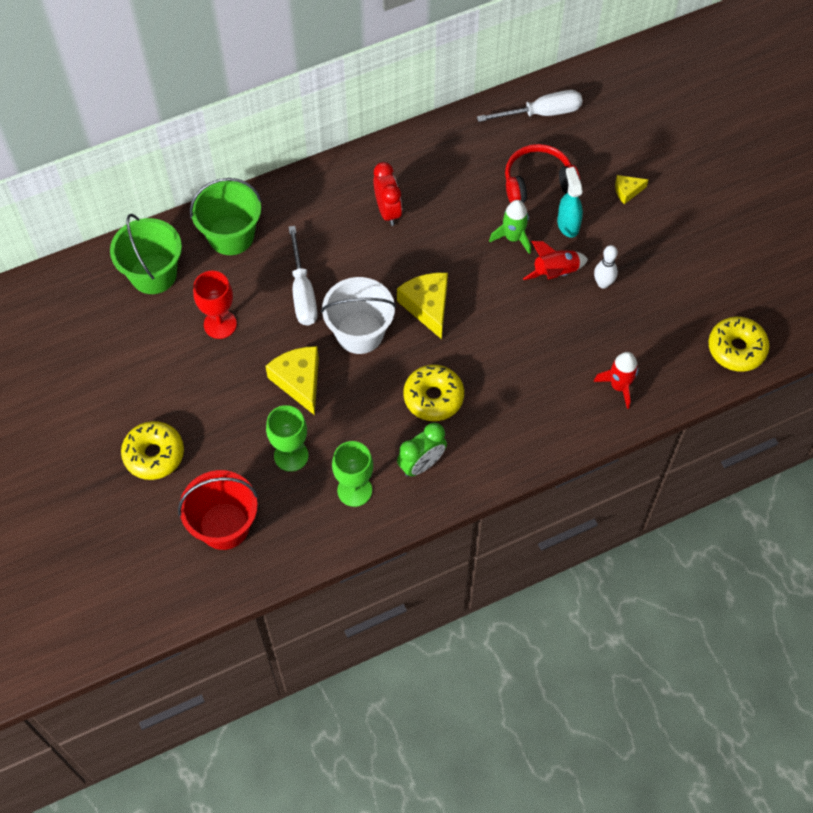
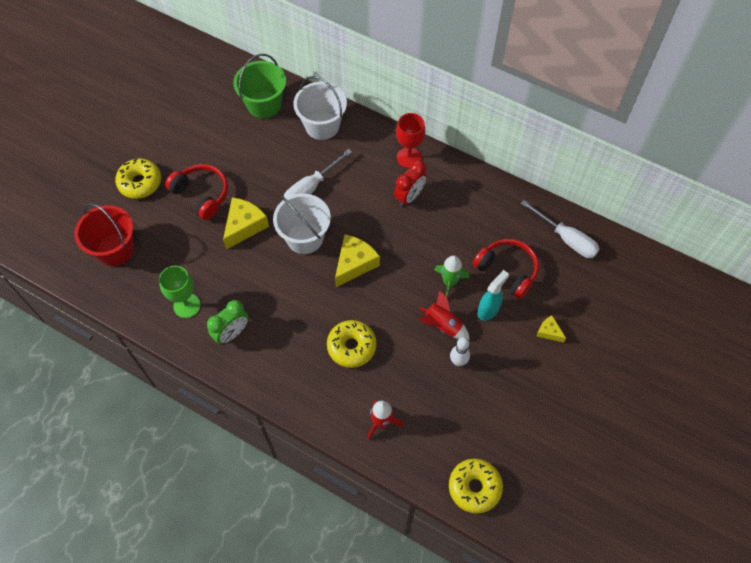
camera: 55 degrees right, 0 degrees up
green bucket [190,178,262,255] -> white bucket [293,76,347,140]
red goblet [193,271,237,339] -> red goblet moved to [396,113,425,168]
green goblet [266,405,308,472] -> none
green clock [397,423,447,477] -> green clock turned 60 degrees counterclockwise [207,300,249,344]
yellow donut [403,365,464,421] -> yellow donut moved to [327,320,377,368]
none -> red headphones [165,164,228,220]

